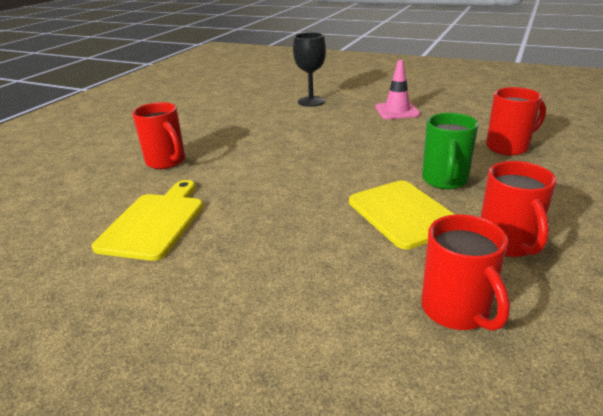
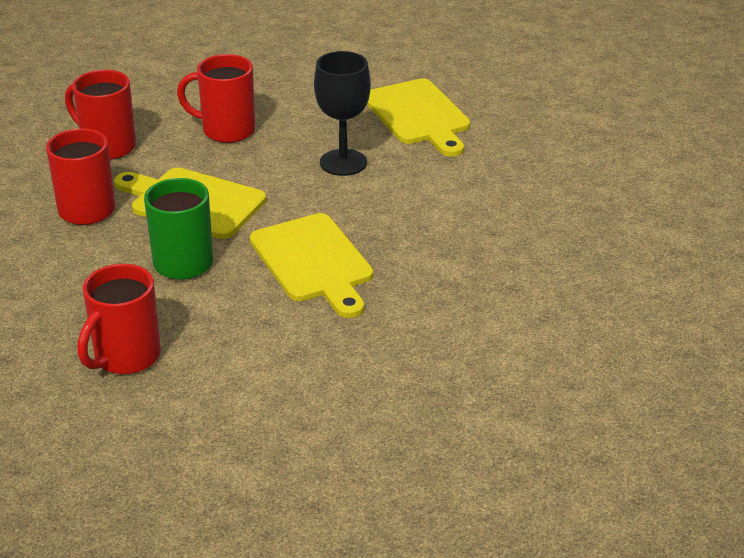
camera: 140 degrees right, 5 degrees up
red mug [132,102,185,169] -> red mug moved to [177,54,255,143]
black goblet [293,32,326,107] -> black goblet moved to [314,51,371,176]
pink traffic cone [376,60,420,119] -> none
none -> yellow cutting board [250,213,373,318]

